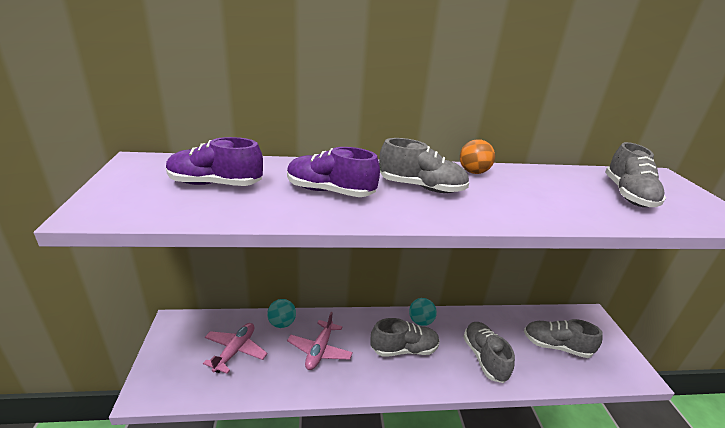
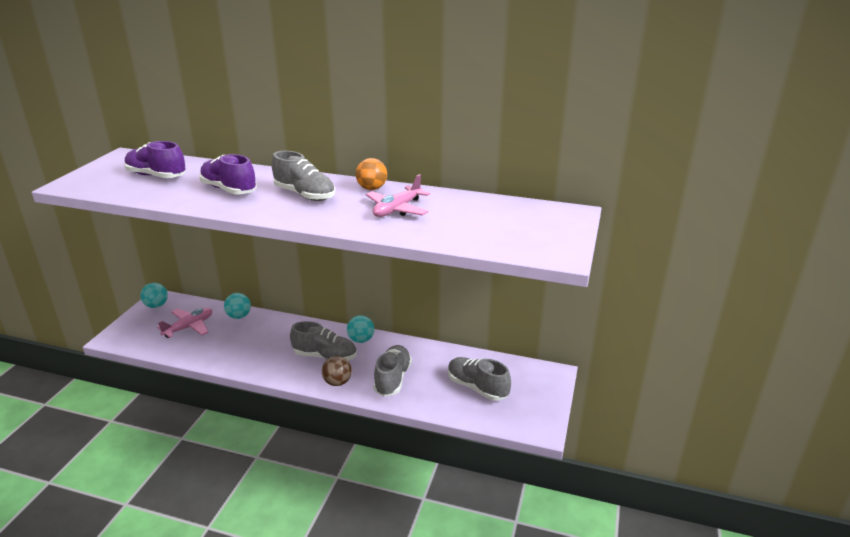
camera: 25 degrees right, 0 degrees up
pink plane [287,312,353,370] -> pink plane moved to [366,174,430,217]
grey shoe [605,142,666,207] -> none
none -> turquoise ball [140,283,168,308]
none -> brown ball [322,356,352,386]

